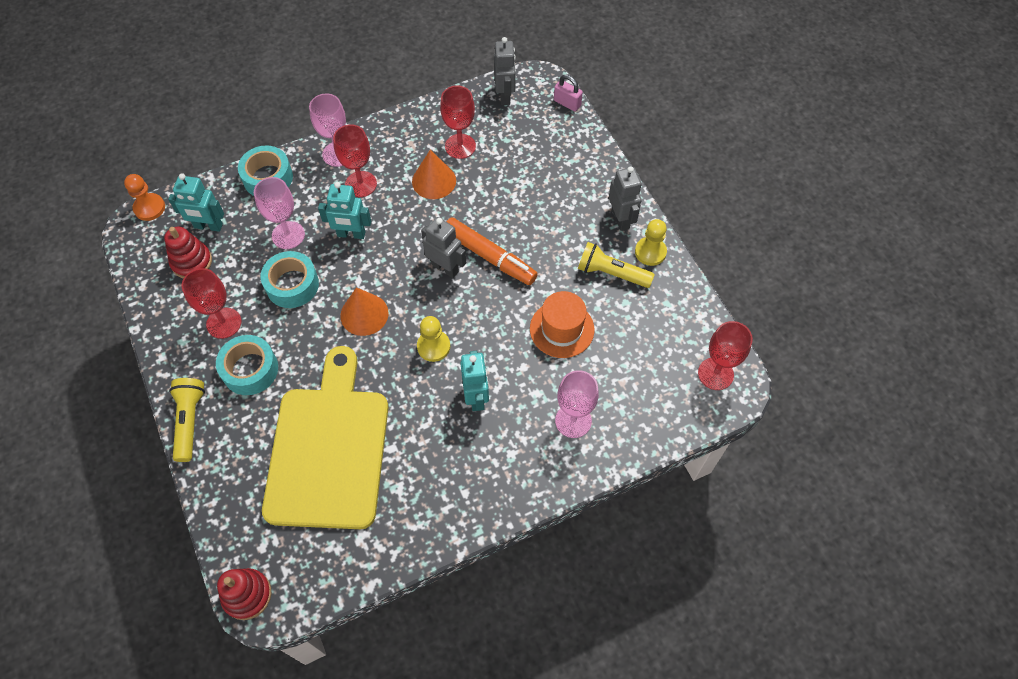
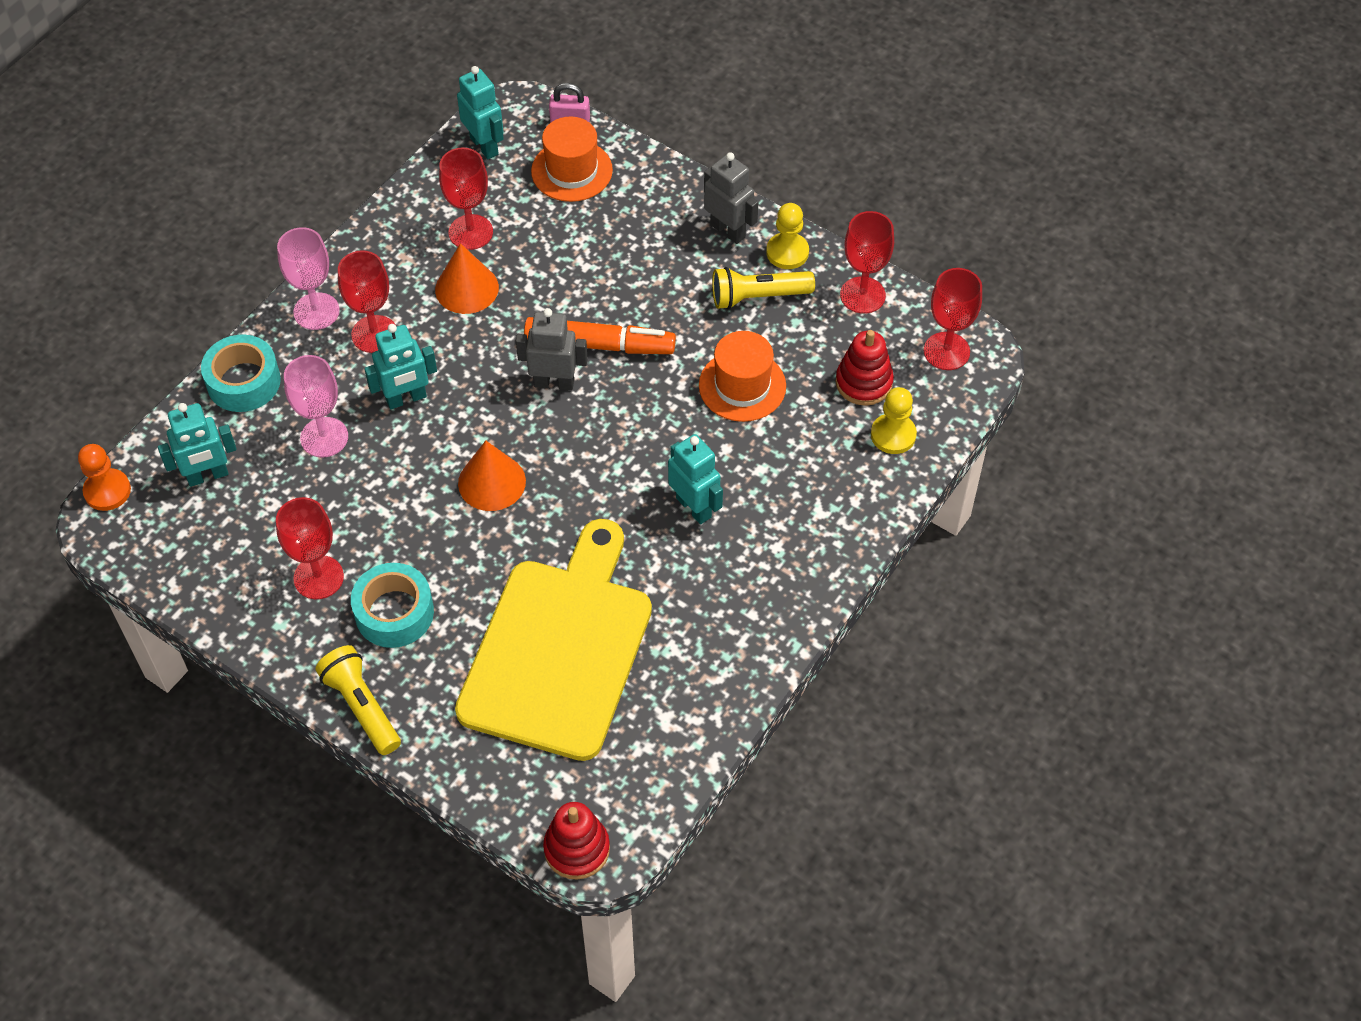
camera: 30 degrees left, 5 degrees down
red stacking toy [164,227,212,279] -> red stacking toy moved to [836,330,894,406]
turquoise tape [261,251,319,308] -> none
yellow cutting board [262,346,388,529] -> yellow cutting board turned 45 degrees clockwise [455,519,652,761]
yellow pawn [417,316,450,362] -> yellow pawn moved to [871,387,917,454]
grey robot [494,37,516,105] -> turquoise robot [457,66,504,159]
pink goblet [555,370,599,438] -> none
none -> orange hat [531,117,613,202]
none -> red goblet [840,211,894,314]

